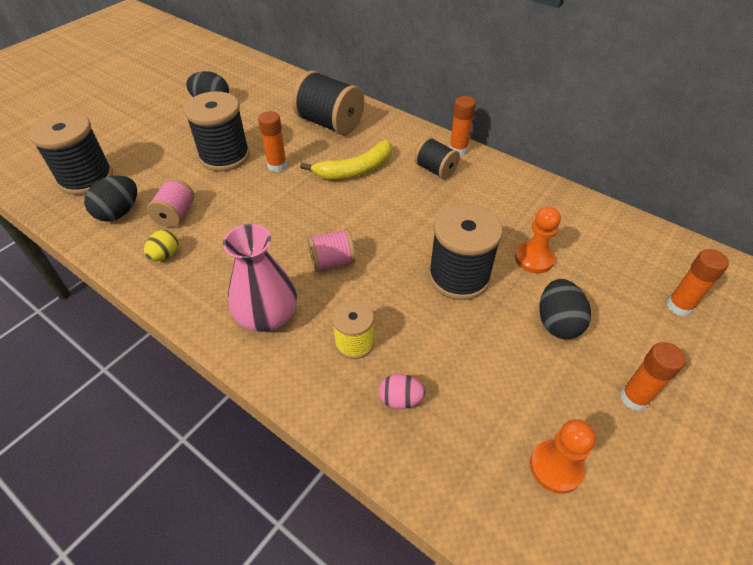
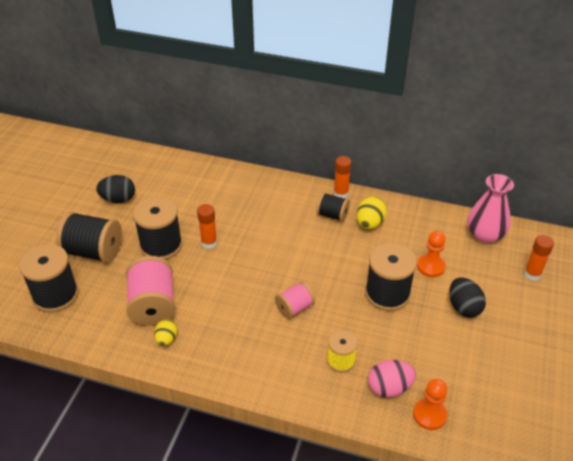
camera: 20 degrees left, 5 degrees down
black egg [84,176,137,222] -> none
pink spool [147,178,194,227] -> pink spool [126,256,175,326], size x1.73
pink vase [223,224,297,332] -> pink vase moved to [467,174,514,243]
black spool [292,71,364,135] -> black spool moved to [56,212,122,263]
yellow banana [300,140,392,179] -> none
pink egg [379,374,425,409] -> pink egg [368,360,416,397], size x1.52
orange pawn [530,419,596,494] -> orange pawn moved to [413,379,448,430]
orange glue stick [620,342,686,411] -> none
none -> yellow egg [357,197,387,229]

